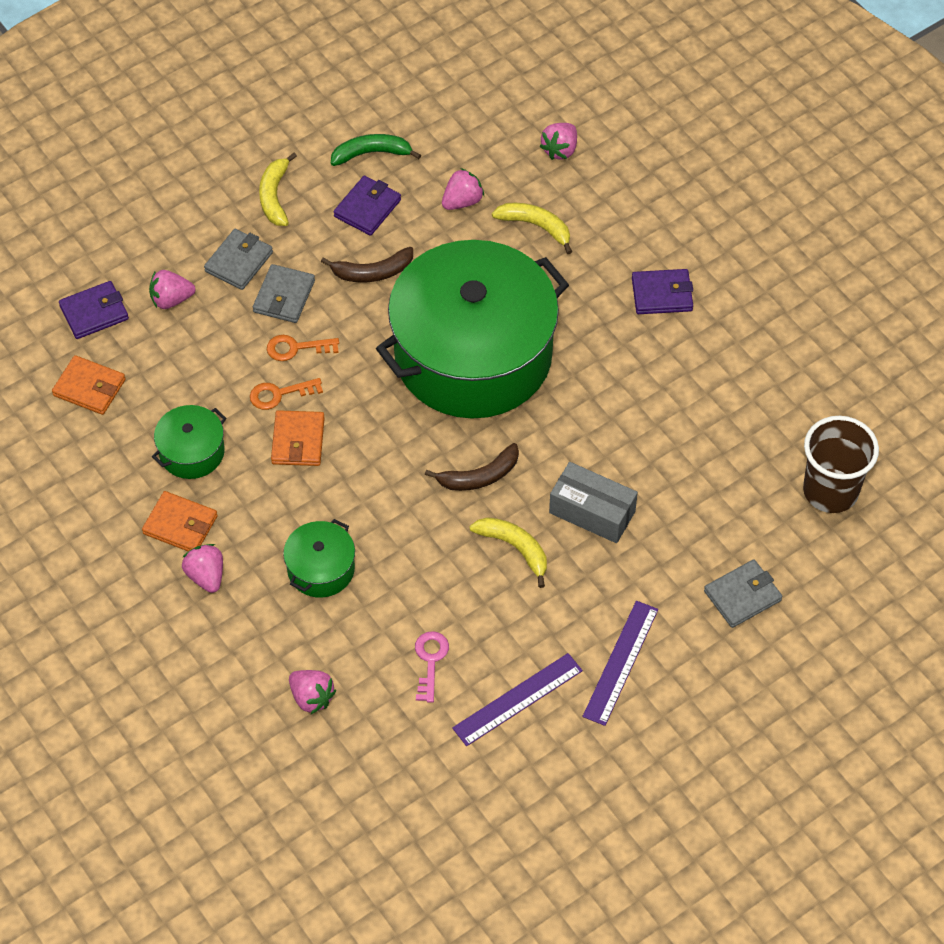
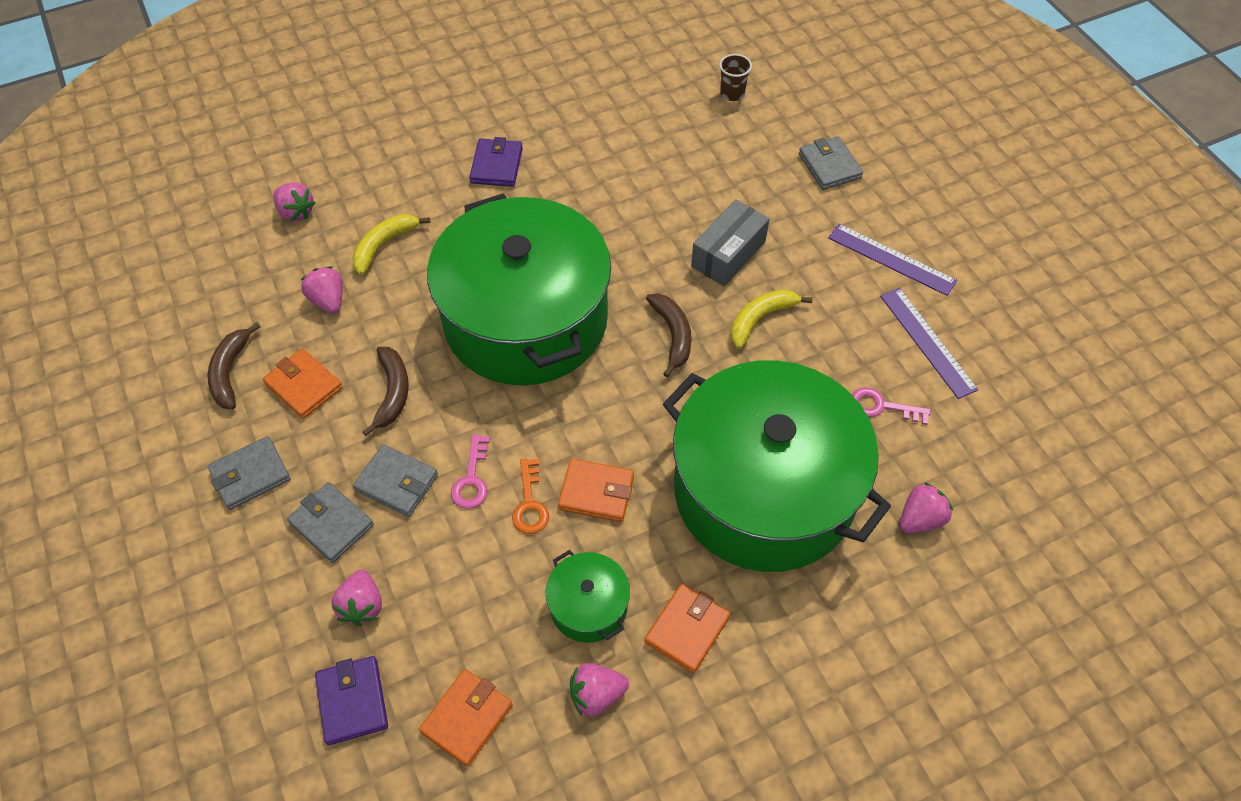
camera: 80 degrees left, 0 degrees up
pink strawberry [182,544,223,593] -> pink strawberry moved to [570,663,629,716]
yellow banana [259,153,297,226] -> grey wallet [208,436,291,510]
orange key [267,335,339,361] -> pink key [451,435,490,509]
green pot [283,519,355,598] -> green pot [663,360,891,572], size x2.47
green banana [331,134,421,166] -> brown banana [208,323,260,409]
purple wallet [333,176,401,236] -> orange wallet [263,348,343,419]
brown cup [803,416,879,513] -> brown cup [719,54,752,101], size x0.51

